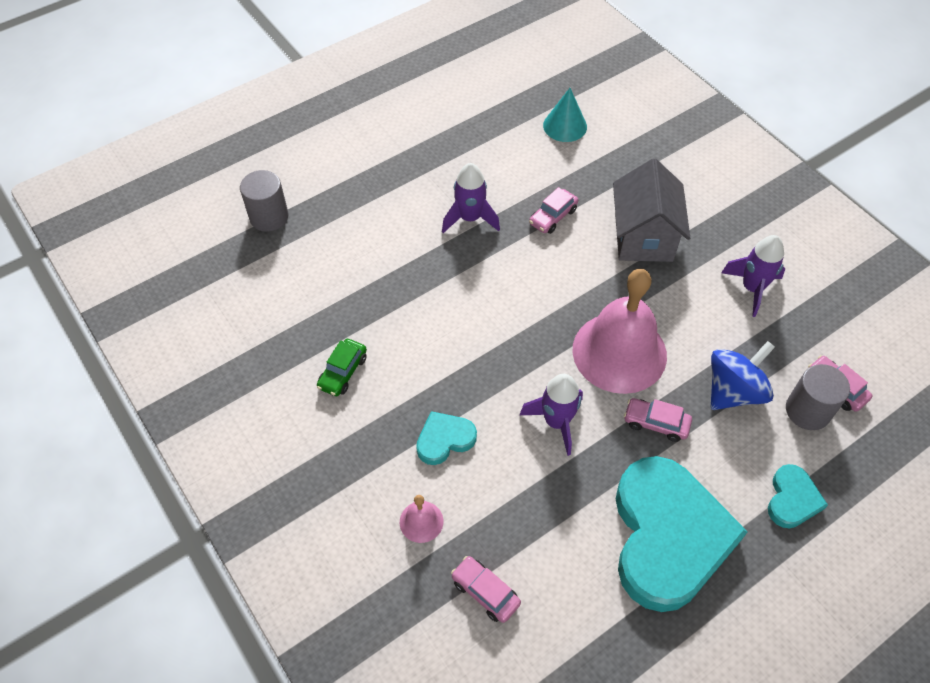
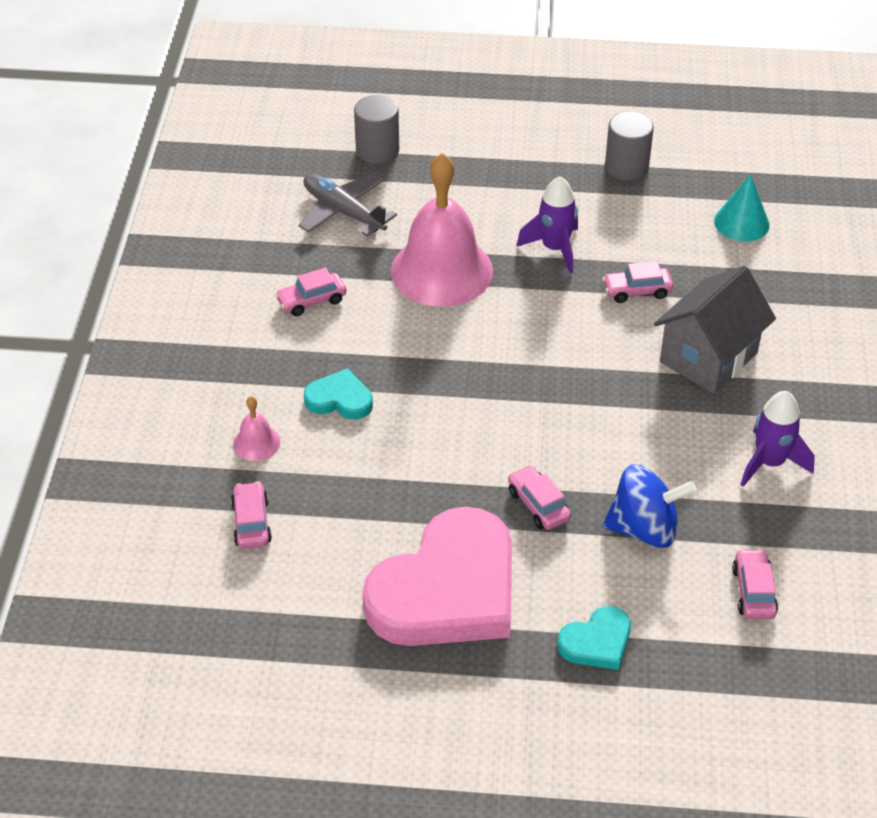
camera: 40 degrees right, 10 degrees down
green car [317,339,367,396] -> pink car [275,267,346,316]
purple rocket [520,374,583,456] -> none
pink bell [573,269,667,394] -> pink bell moved to [391,153,493,307]
turquoise heart [616,456,748,612] -> pink heart [362,506,512,646]
grey cylinder [786,364,850,430] -> grey cylinder moved to [605,111,654,181]
none -> grey plane [299,173,397,236]

